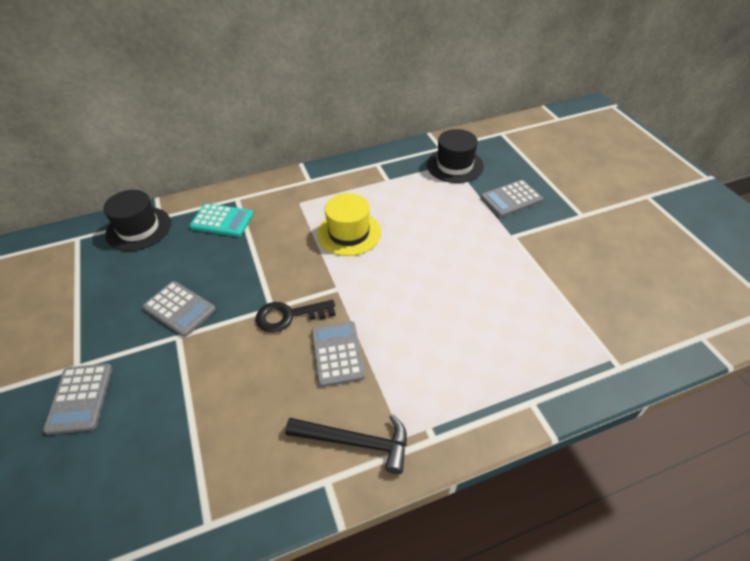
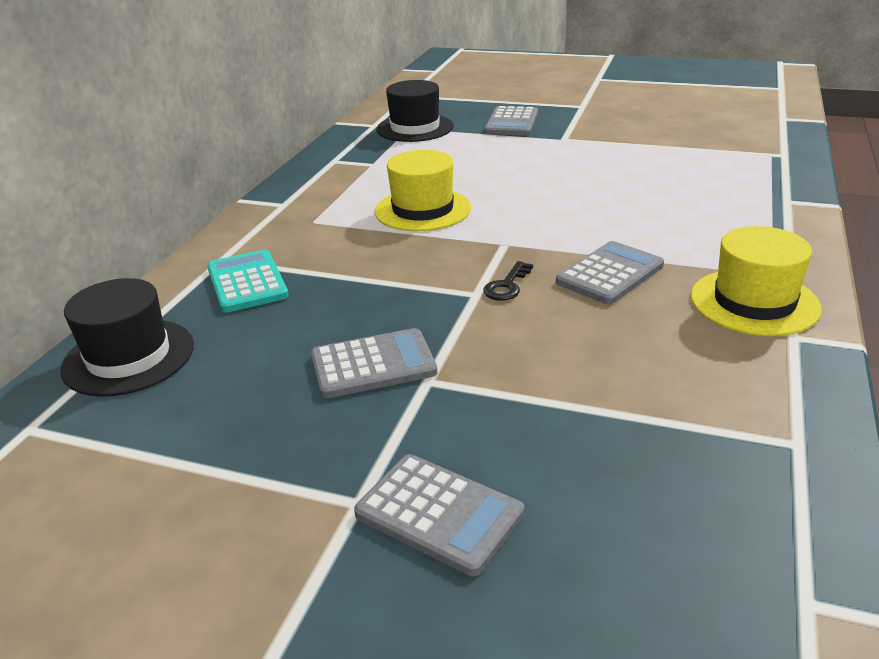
camera: 50 degrees left, 15 degrees down
turquoise calculator [190,203,254,237] -> turquoise calculator turned 75 degrees counterclockwise [207,250,289,313]
black key [256,300,336,332] -> black key [483,261,533,301], size x0.62
black hammer [285,414,407,474] -> yellow hat [691,226,822,336]
grey calculator [311,321,365,387] -> grey calculator turned 105 degrees clockwise [556,241,664,304]

